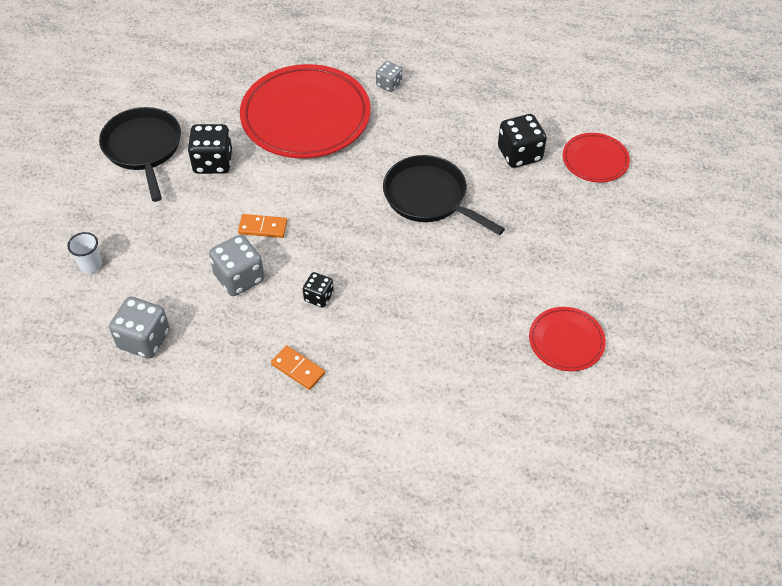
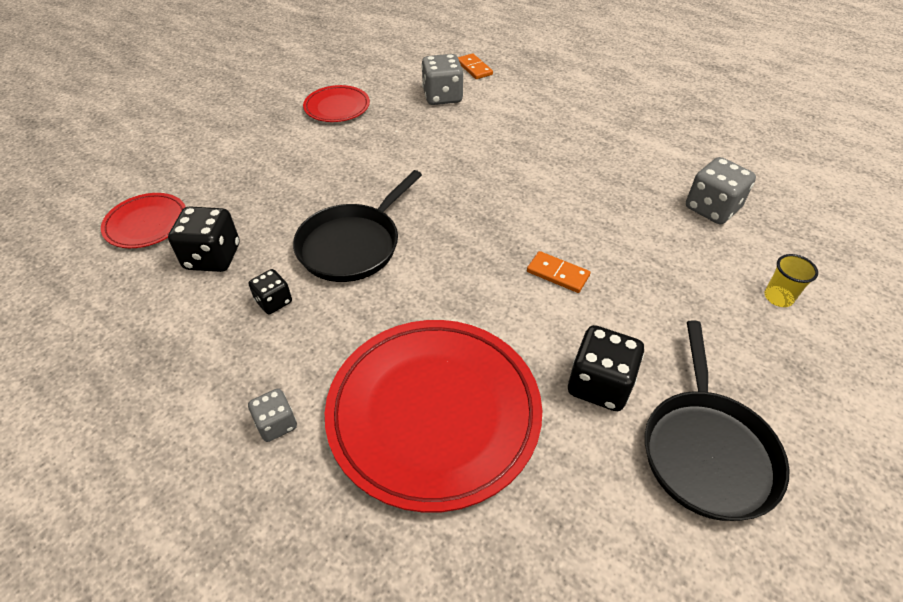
camera: 155 degrees left, 5 degrees down
white cup [67,232,102,274] -> yellow cup [764,254,818,307]
grey dice [209,234,265,296] -> grey dice moved to [421,54,464,105]
orange domino [271,345,325,390] -> orange domino moved to [458,53,493,79]
black dice [303,272,334,308] -> black dice moved to [249,269,292,314]
black pan [383,155,505,235] -> black pan turned 60 degrees clockwise [293,170,422,282]

